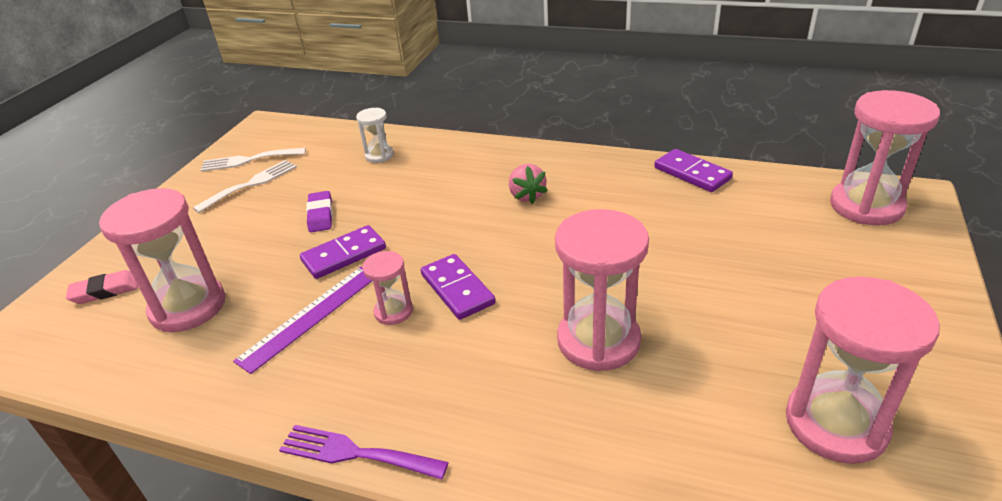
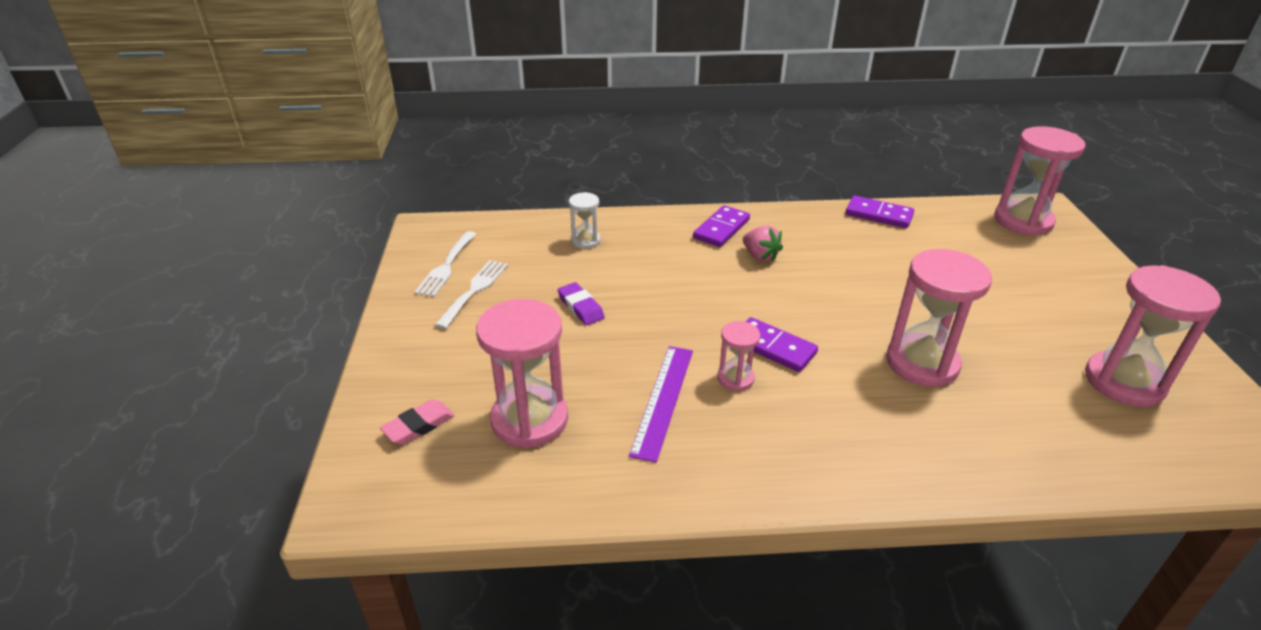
camera: 25 degrees left, 0 degrees up
white fork [201,148,306,172] -> white fork turned 45 degrees counterclockwise [414,231,476,297]
purple fork [279,425,449,480] -> none
purple domino [300,225,386,279] -> purple domino moved to [693,205,750,247]

